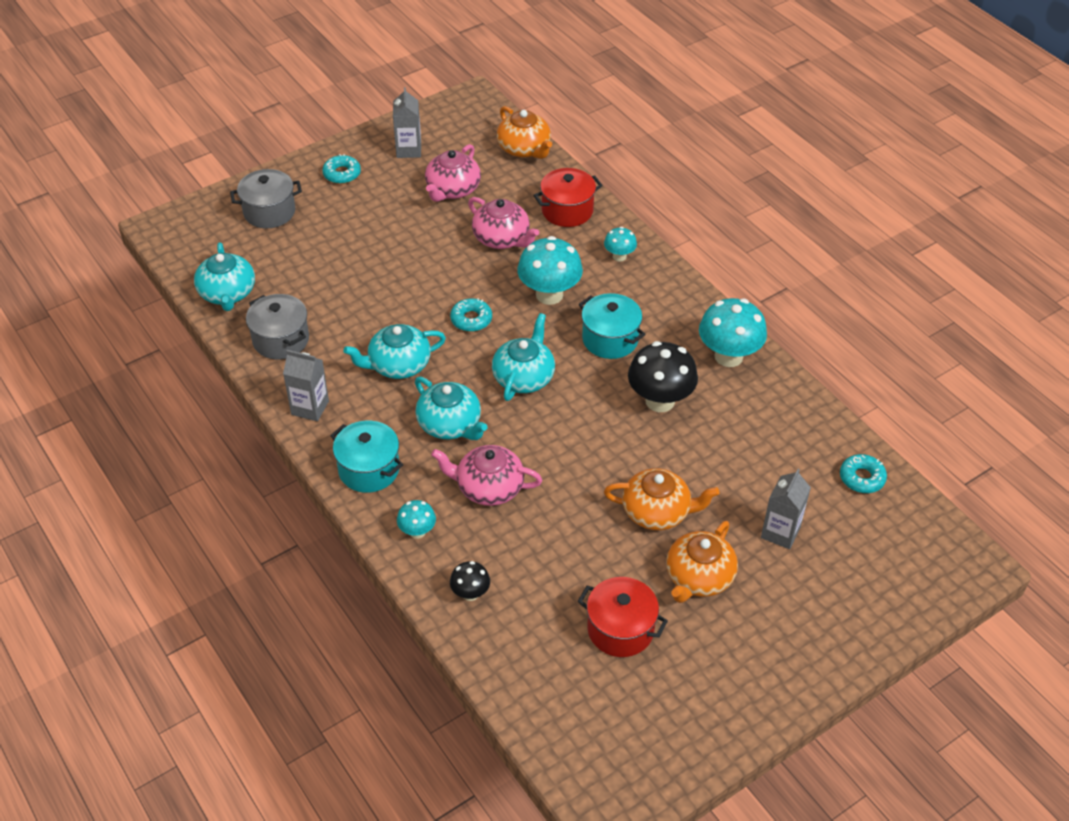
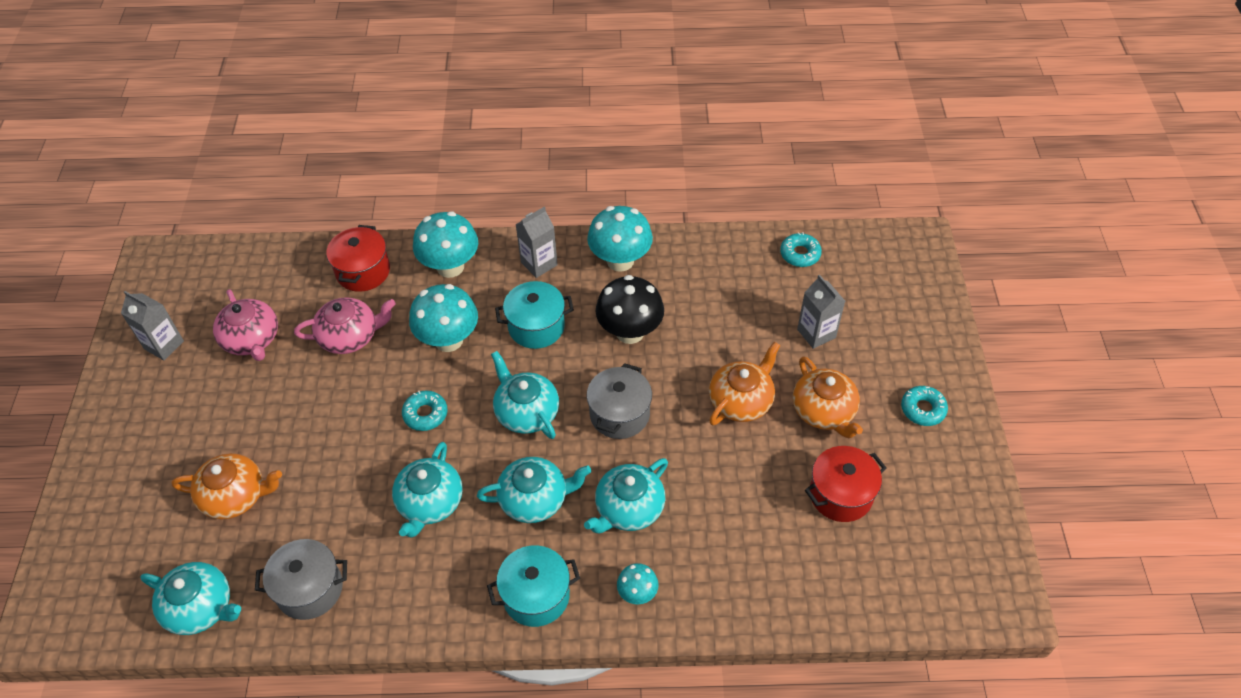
camera: 55 degrees left, 5 degrees up
grey pot [230,169,302,228] -> grey pot moved to [587,363,652,439]
grey carton [283,350,329,421] -> grey carton moved to [515,207,558,278]
turquoise donut [322,154,361,184] -> turquoise donut moved to [901,386,948,426]
pink teapot [431,445,542,506] -> turquoise teapot [584,458,668,533]
black mushroom [450,561,490,601] -> none
orange teapot [497,106,552,159] -> orange teapot moved to [172,453,282,519]
turquoise mushroom [604,227,637,262] -> turquoise mushroom [413,211,478,278], size x1.91

